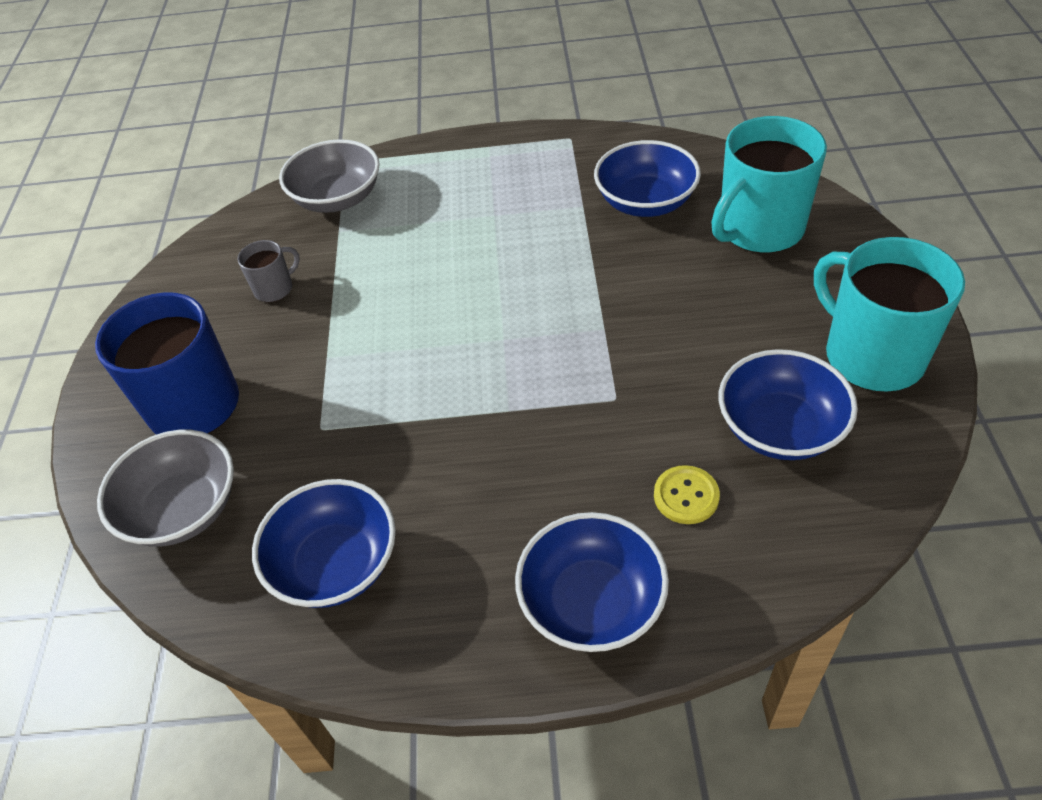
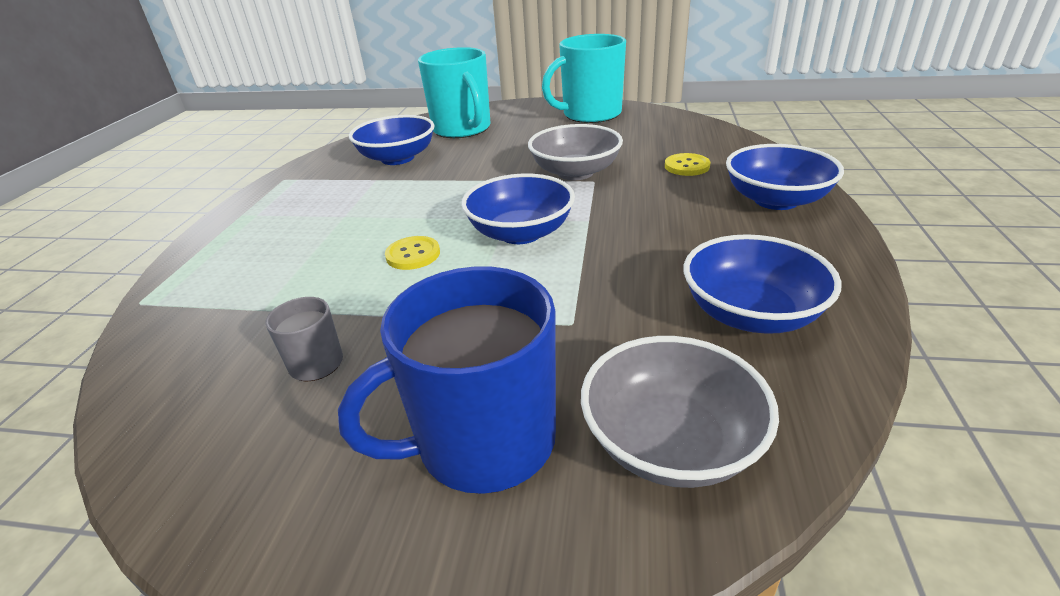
camera: 80 degrees left, 15 degrees down
grey bowl [279,139,380,213] -> grey bowl moved to [528,124,623,180]
blue bowl [719,349,858,460] -> blue bowl moved to [461,174,575,244]
none -> yellow button [385,236,440,270]

